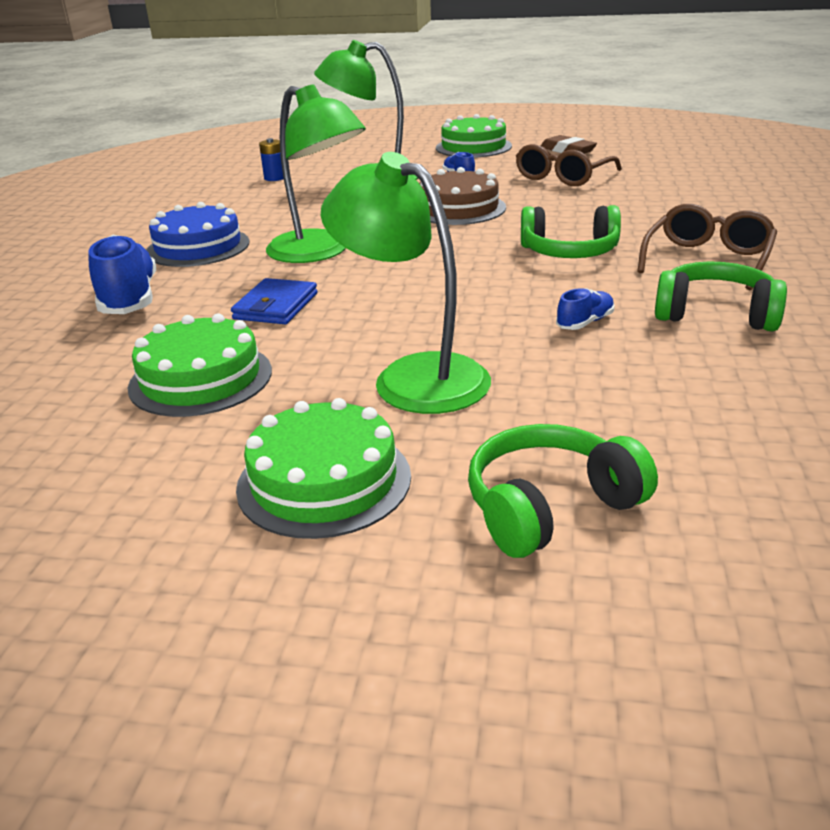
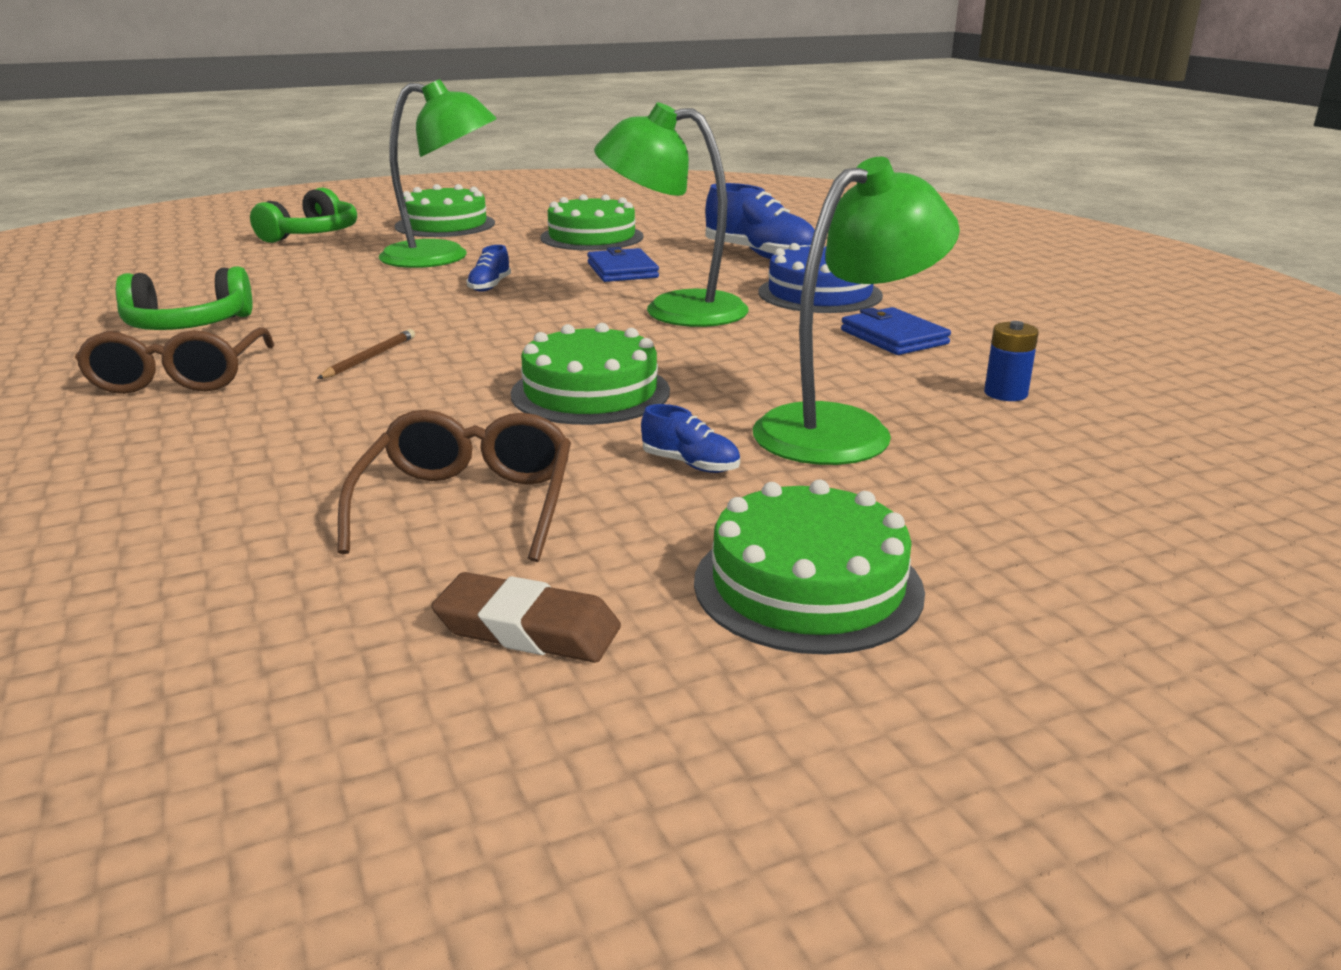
camera: 145 degrees right, 5 degrees down
brown cake [419,167,506,225] -> green cake [511,323,670,425]
green headphones [521,205,621,258] -> brown pencil [317,329,415,379]
blue shoe [556,288,615,330] -> blue shoe moved to [466,245,511,291]
none -> blue wallet [841,307,951,355]

